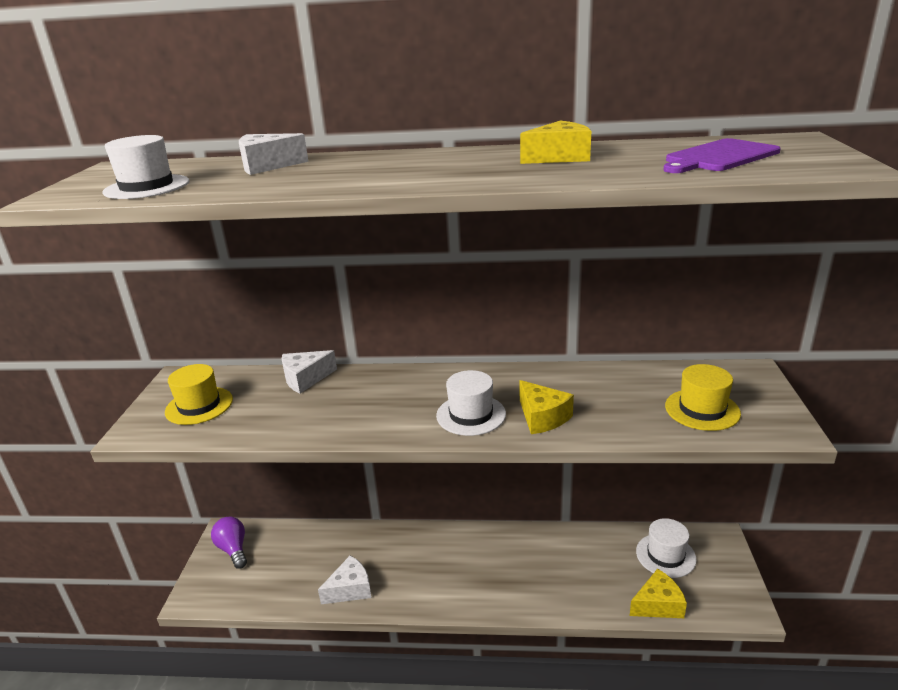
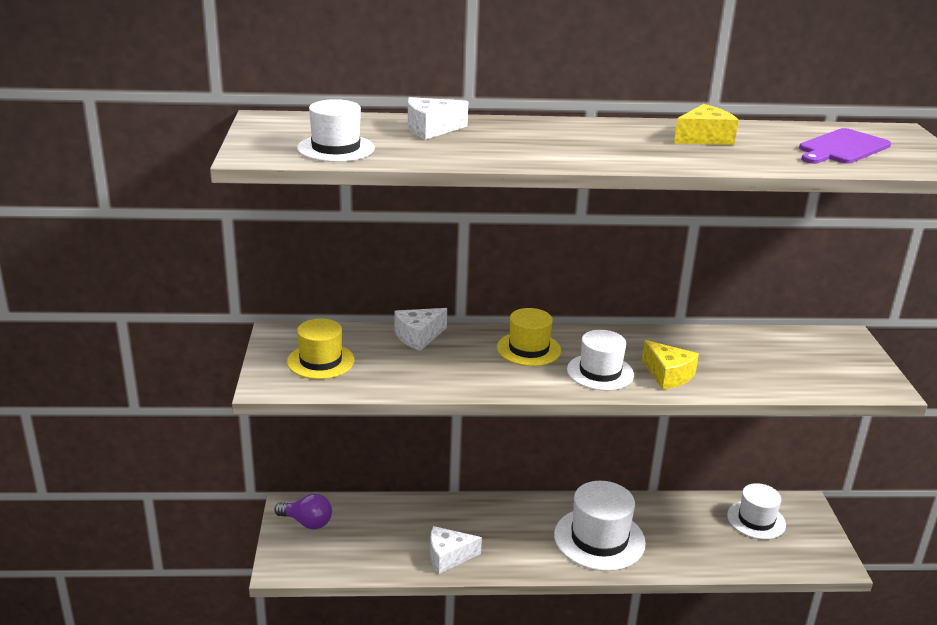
camera: 10 degrees left, 0 degrees up
purple light bulb [211,517,247,569] -> purple light bulb turned 150 degrees clockwise [274,493,332,529]
white cheese [318,556,371,604] -> white cheese turned 150 degrees counterclockwise [430,526,482,574]
yellow cheese [630,569,687,618] -> none
yellow hat [665,364,741,431] -> yellow hat moved to [497,308,561,366]
none -> white hat [554,481,646,571]

